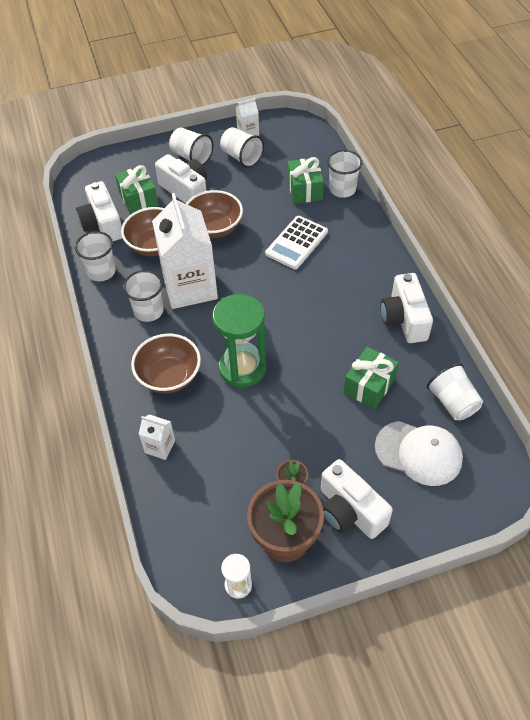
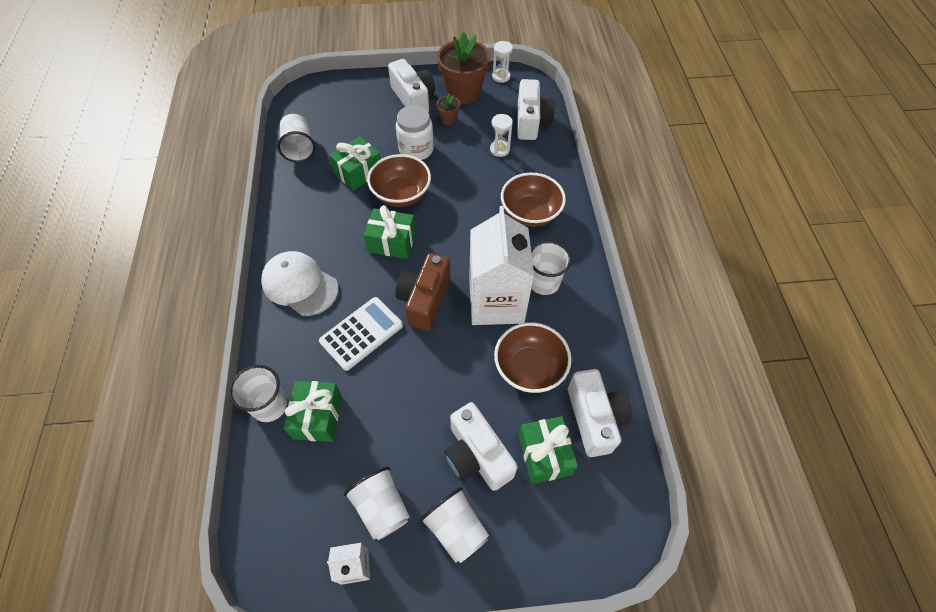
camera: 170 degrees left, 5 degrees up
white cup [75,231,116,281] -> none
white carton [139,414,175,460] -> none
brown bowl [186,190,243,238] -> brown bowl moved to [367,154,431,207]
green hourglass [212,294,267,388] -> none
white cap [375,421,463,486] -> white cap moved to [261,251,339,316]
white camera [381,273,433,343] -> white camera moved to [517,79,555,140]
none -> green gift [364,205,416,259]
none -> white jar [396,105,434,160]
none -> brown camera [396,253,451,331]
none -> white hourglass [490,114,513,157]

